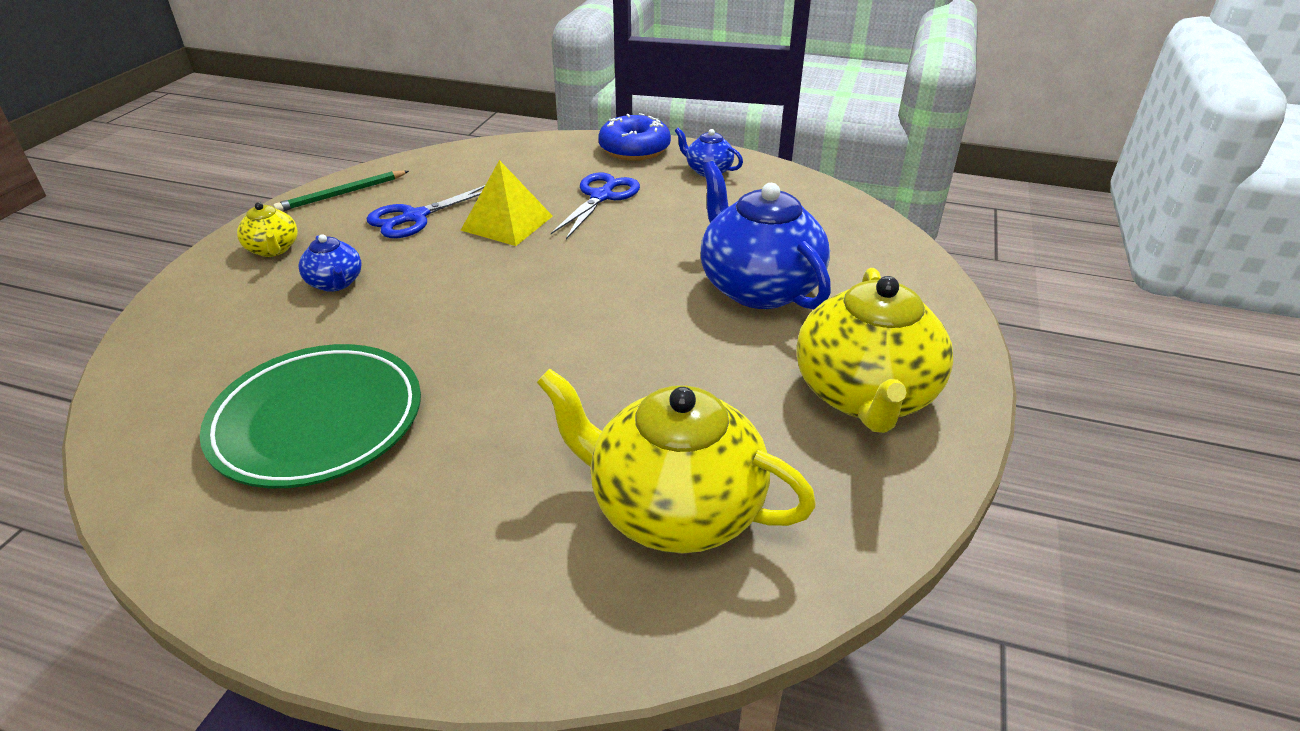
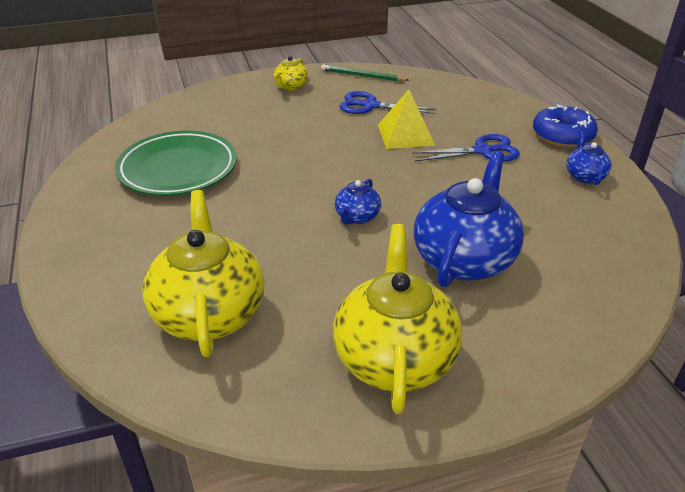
camera: 55 degrees right, 0 degrees up
blue teapot [299,234,362,292] -> blue teapot moved to [335,179,381,224]
yellow teapot [796,268,953,433] -> yellow teapot turned 120 degrees clockwise [333,224,462,414]

